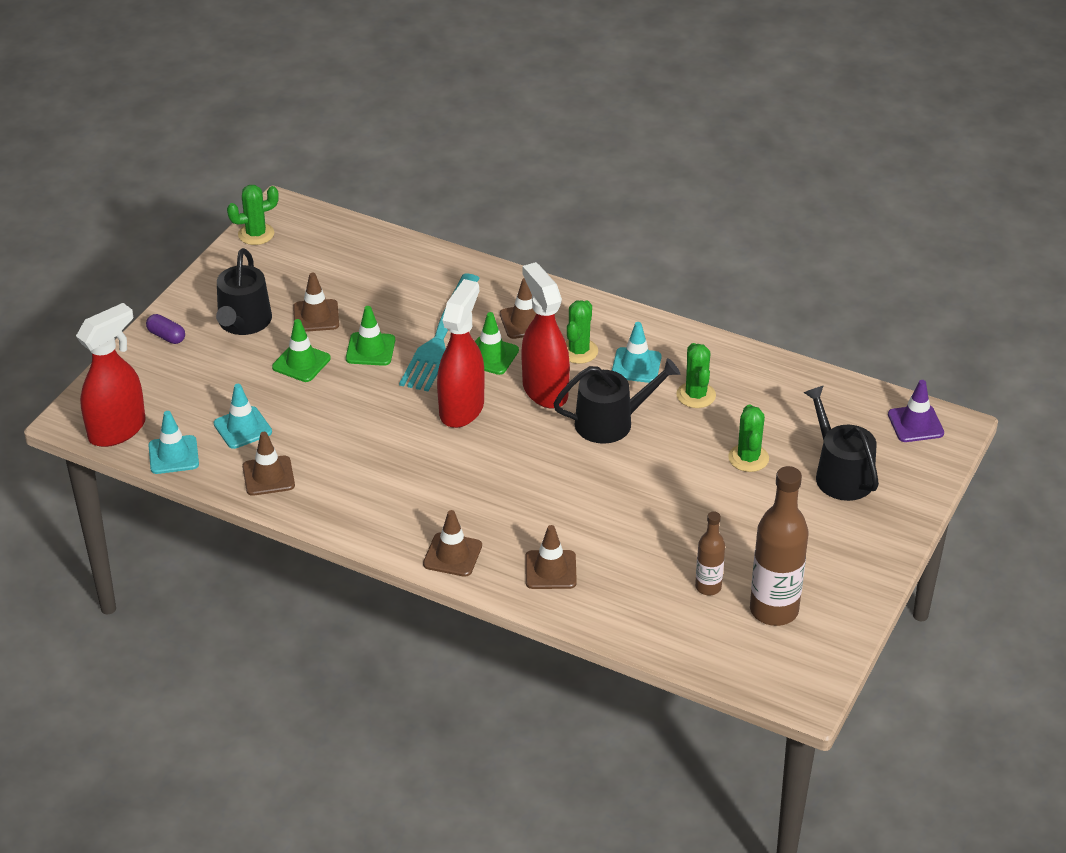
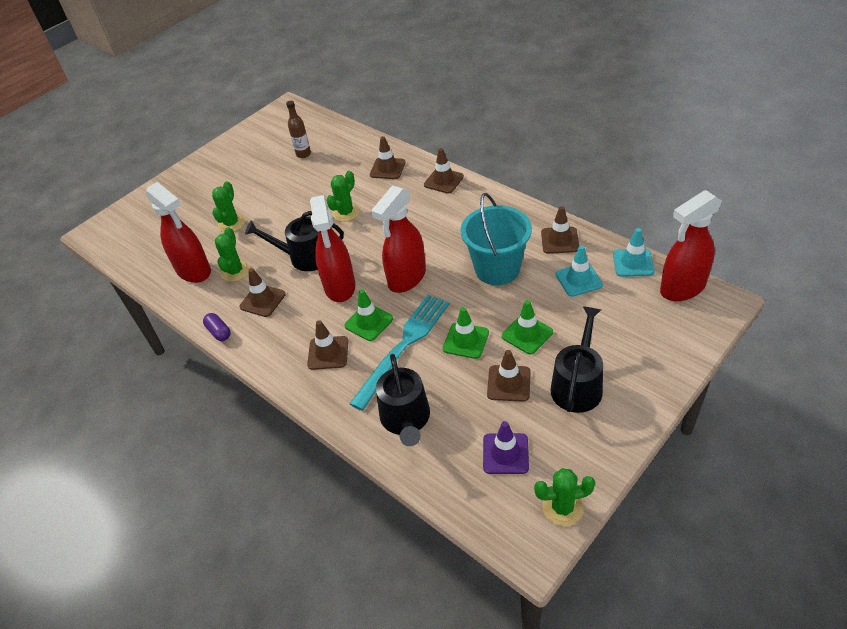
camera: 160 degrees left, 5 degrees up
purple capsule [146,314,185,344] -> purple capsule moved to [203,313,231,341]
green cactus [565,300,598,364] -> green cactus moved to [326,171,360,222]
turquoise traffic cone [612,322,662,383] -> brown traffic cone [240,268,286,317]
brown bottle [750,466,808,626] -> none
black watering can [804,386,879,501] -> black watering can moved to [376,354,430,446]
purple traffic cone [888,380,944,442] -> purple traffic cone moved to [483,421,529,474]
none -> red spray bottle [146,182,211,283]
none -> turquoise bucket [460,193,532,285]

